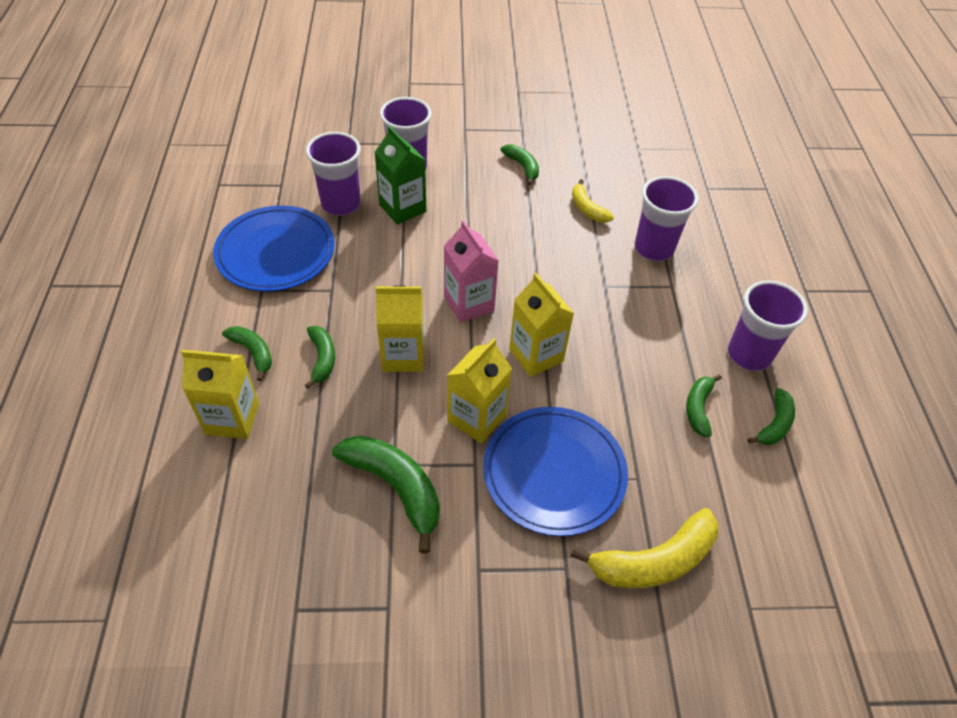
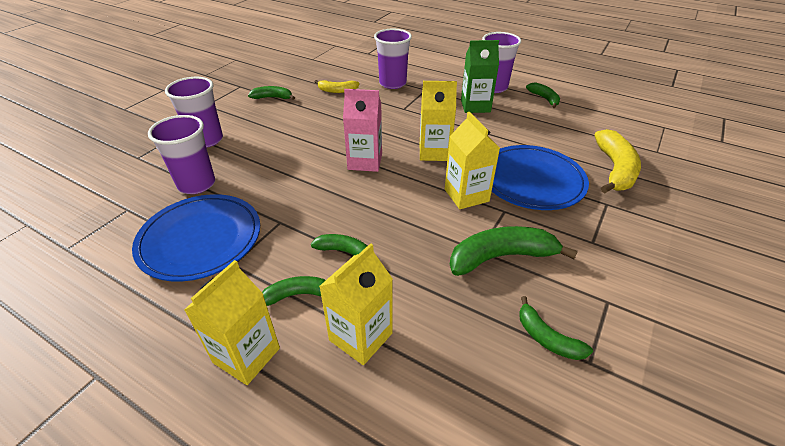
camera: 55 degrees left, 10 degrees down
green carton [374,126,426,224] -> green carton moved to [461,40,499,113]
yellow carton [376,285,424,372] -> yellow carton moved to [184,260,280,385]
green banana [686,374,722,437] -> green banana moved to [519,296,593,360]

